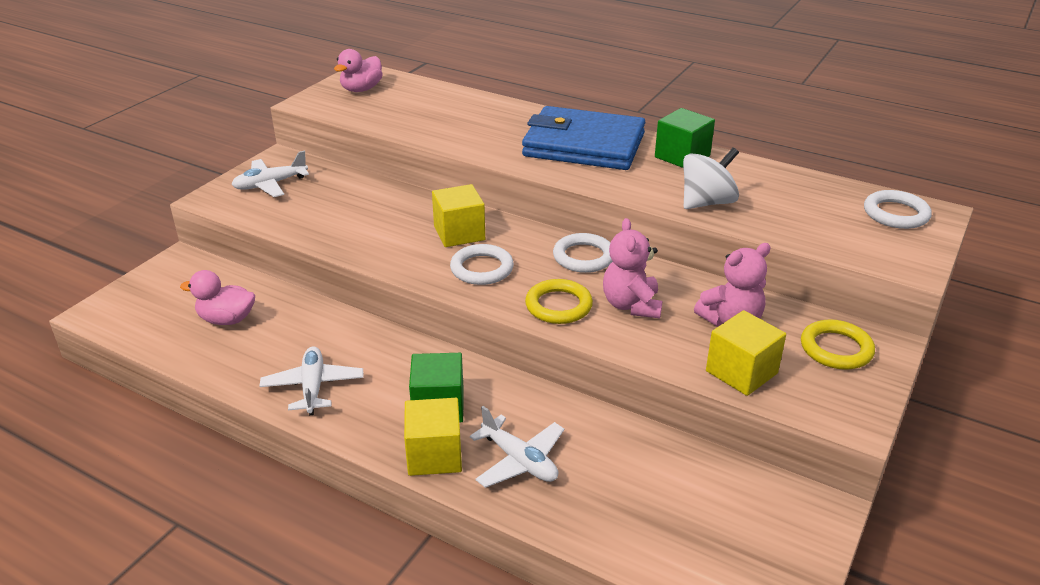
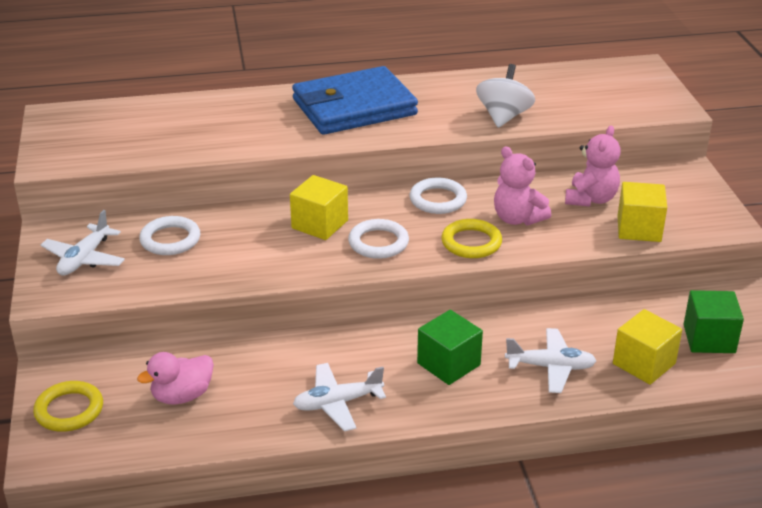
camera: 40 degrees left, 0 degrees up
white plane [259,346,363,415] -> white plane turned 60 degrees counterclockwise [293,363,386,431]
pink duck [334,49,383,92] -> none
yellow cube [404,398,462,476] -> yellow cube moved to [613,309,682,385]
green cube [655,108,715,168] -> green cube moved to [684,290,744,353]
yellow ring [801,319,875,370] -> yellow ring moved to [33,381,103,432]
white ring [864,190,932,229] -> white ring moved to [139,216,200,255]

